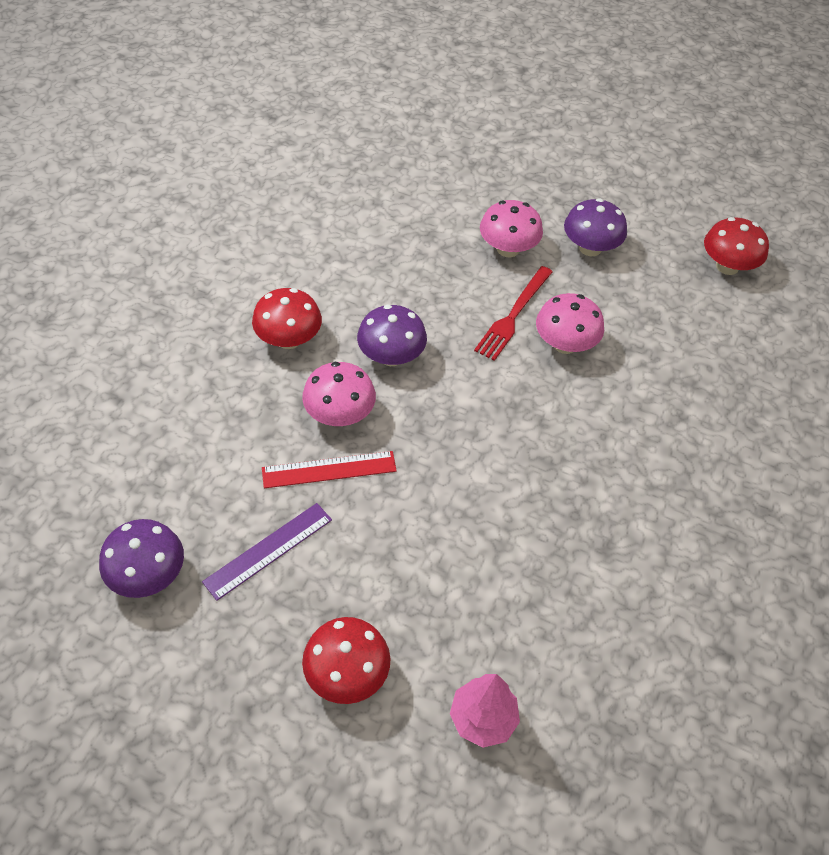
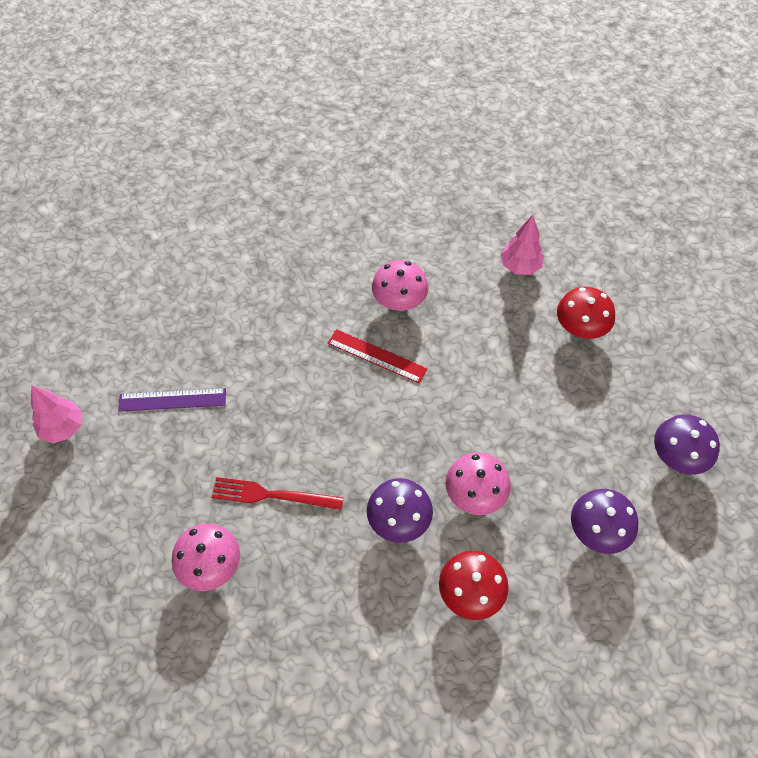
camera: 140 degrees left, 5 degrees up
purple ruler [202,503,332,601] -> purple ruler moved to [118,388,226,412]
red ruler [262,451,397,488] -> red ruler moved to [328,329,427,383]
red fork [474,266,552,361] -> red fork turned 150 degrees counterclockwise [211,477,344,510]
pink mushroom [536,293,604,354] -> pink mushroom moved to [372,260,428,311]
purple mushroom [564,198,627,256] -> purple mushroom moved to [571,489,638,554]
red mushroom [704,217,769,275] -> pink tree [31,385,82,443]

